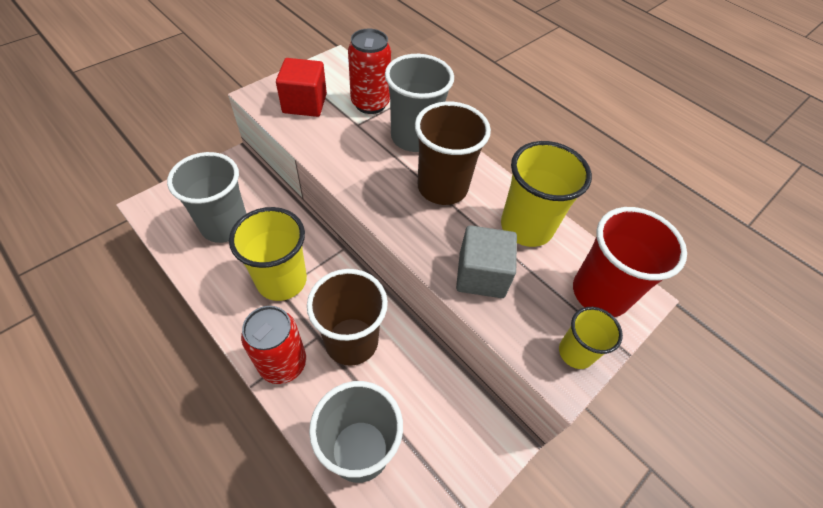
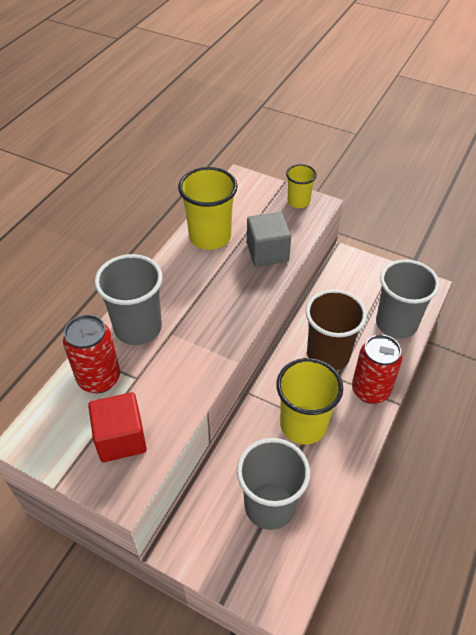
camera: 105 degrees left, 5 degrees down
brown cup [415,102,491,205] -> none
red cup [573,207,687,317] -> none

